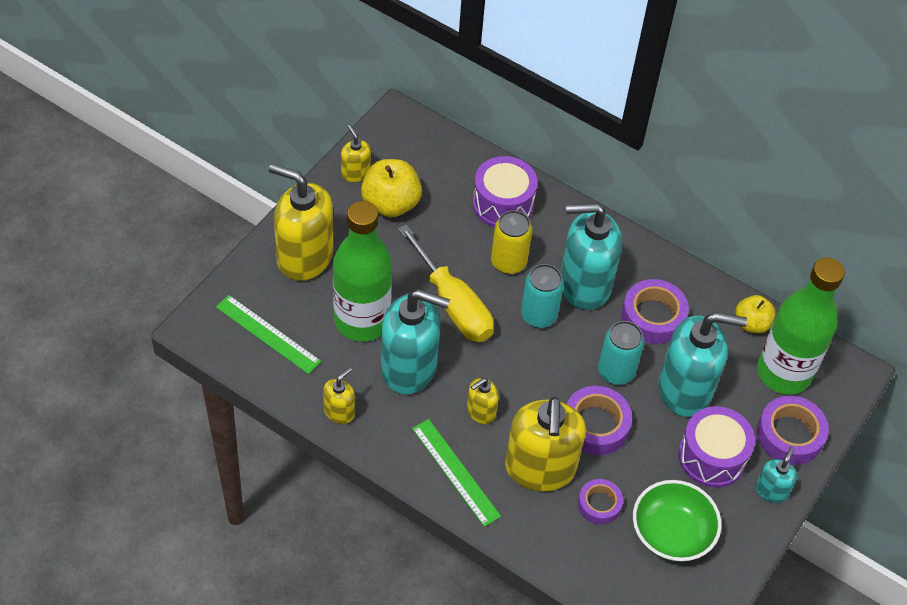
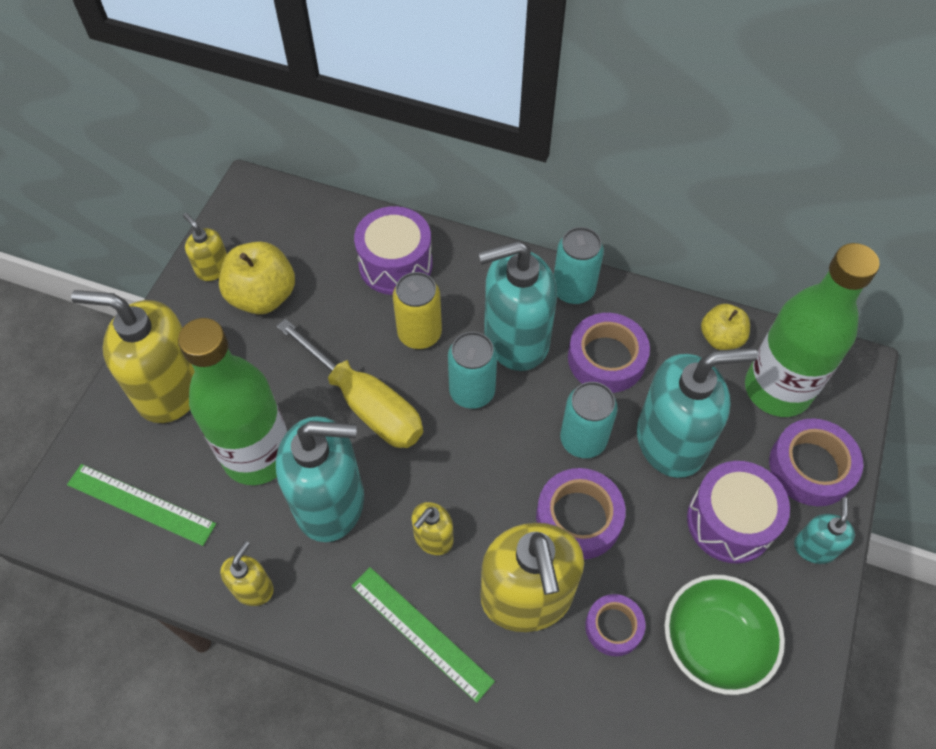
camera: 10 degrees left, 5 degrees up
none -> turquoise can [554,227,604,304]

